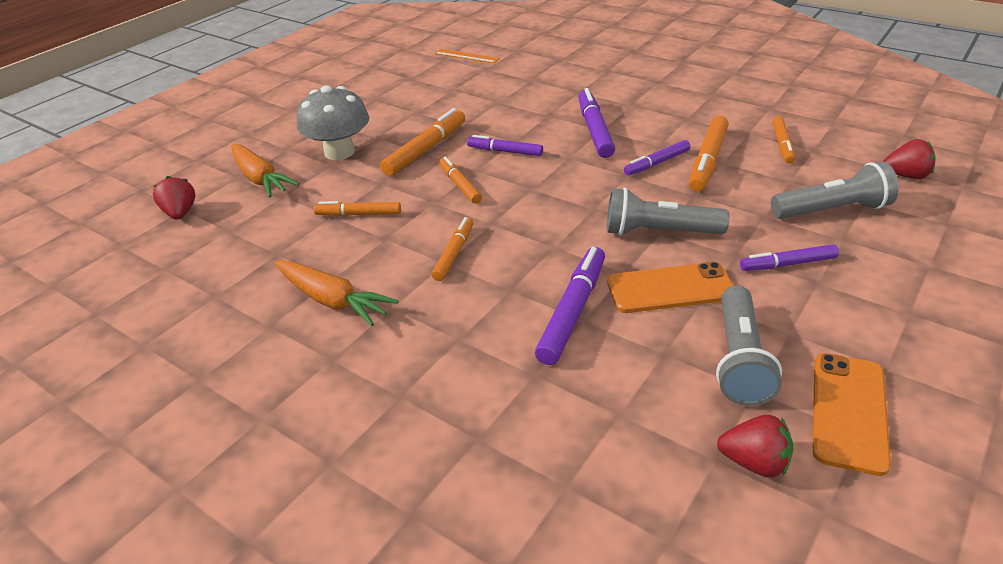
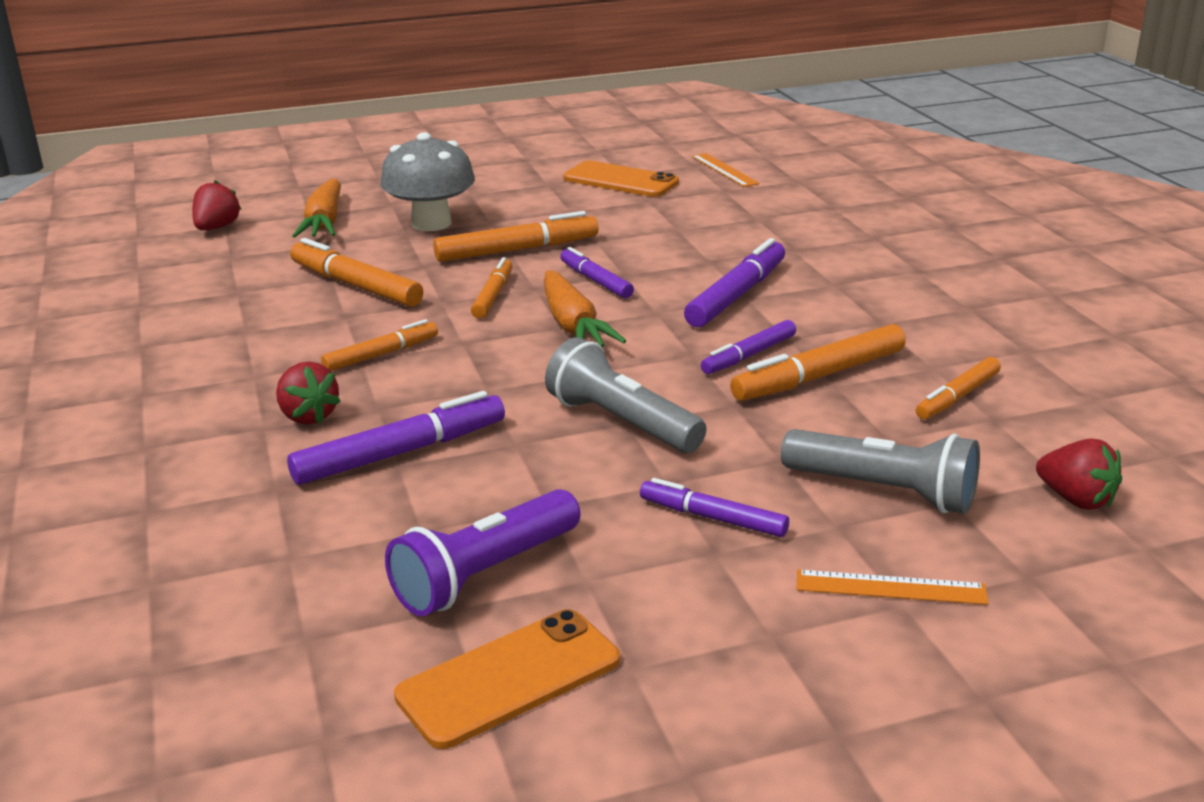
camera: 35 degrees right, 10 degrees down
orange carrot [275,261,399,326] -> orange carrot moved to [544,270,626,347]
orange marker [314,201,401,216] -> orange marker [290,238,423,307], size x1.58
orange phone [607,262,734,313] -> orange phone moved to [563,160,679,197]
purple marker [624,140,690,176] -> purple marker turned 45 degrees counterclockwise [701,320,796,374]
grey flashlight [716,285,782,406] -> purple flashlight [385,489,580,616]
red strawberry [717,415,793,478] -> red strawberry moved to [276,361,341,425]
none -> orange ruler [797,570,989,605]

